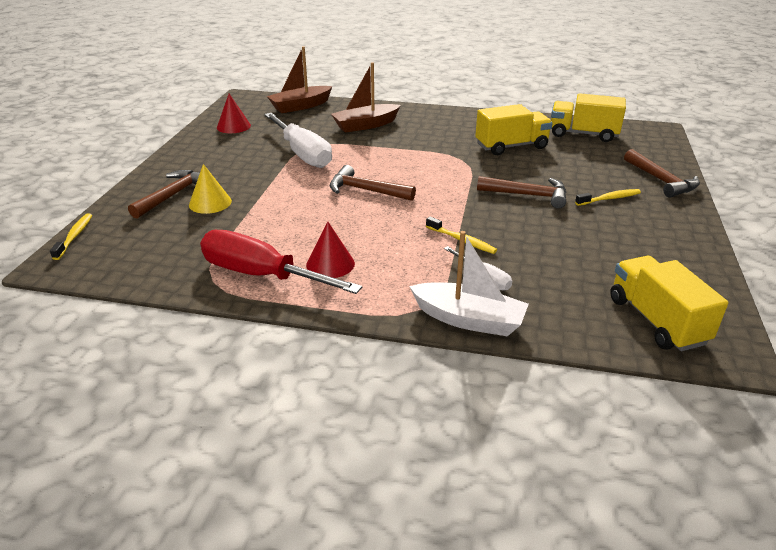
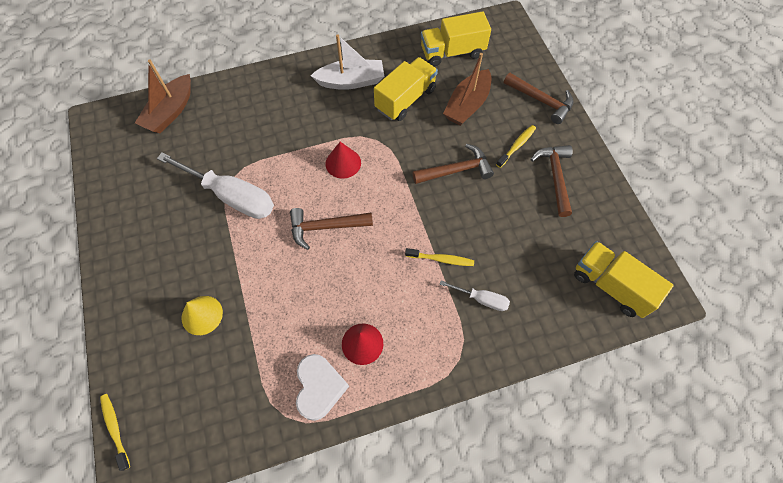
camera: 30 degrees left, 30 degrees up
brown hammer [128,170,200,219] -> brown hammer moved to [531,145,573,217]
red screwdriver [200,230,362,294] -> white heart [296,354,349,421]
red cone [217,94,251,133] -> red cone moved to [326,142,361,179]
brown boat [331,62,401,132] -> brown boat moved to [443,53,491,126]
white boat [409,231,529,337] -> white boat moved to [311,34,384,90]

